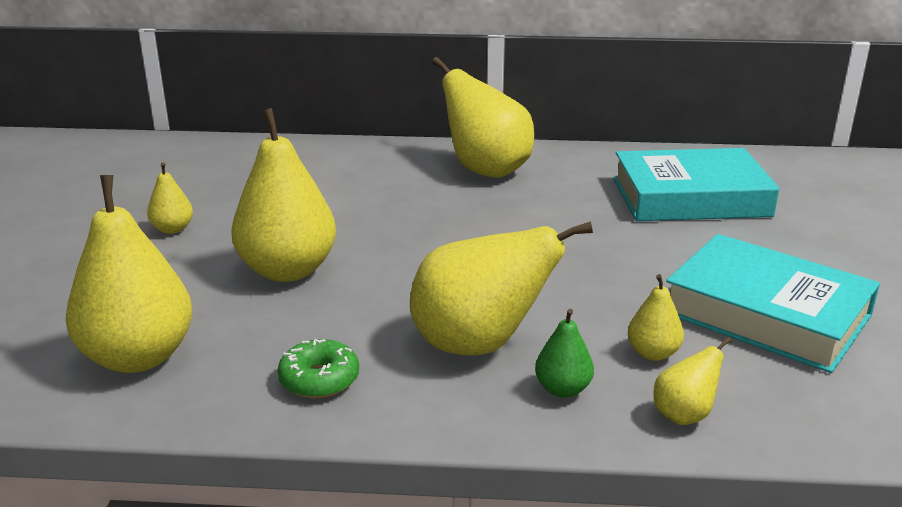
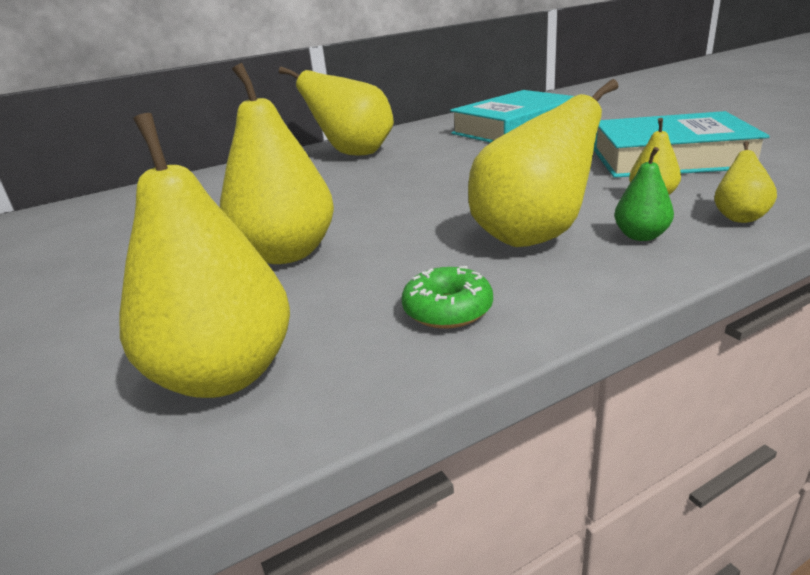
camera: 30 degrees left, 0 degrees up
yellow pear [147,162,193,234] -> none

